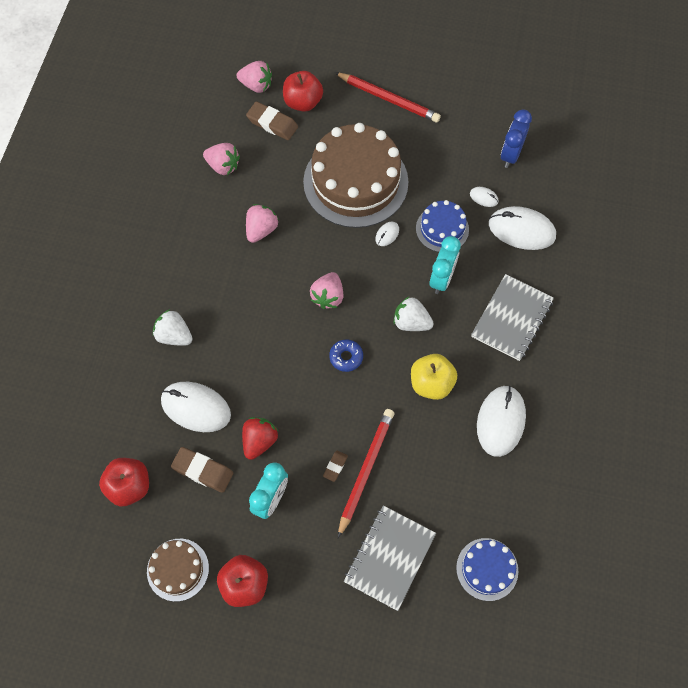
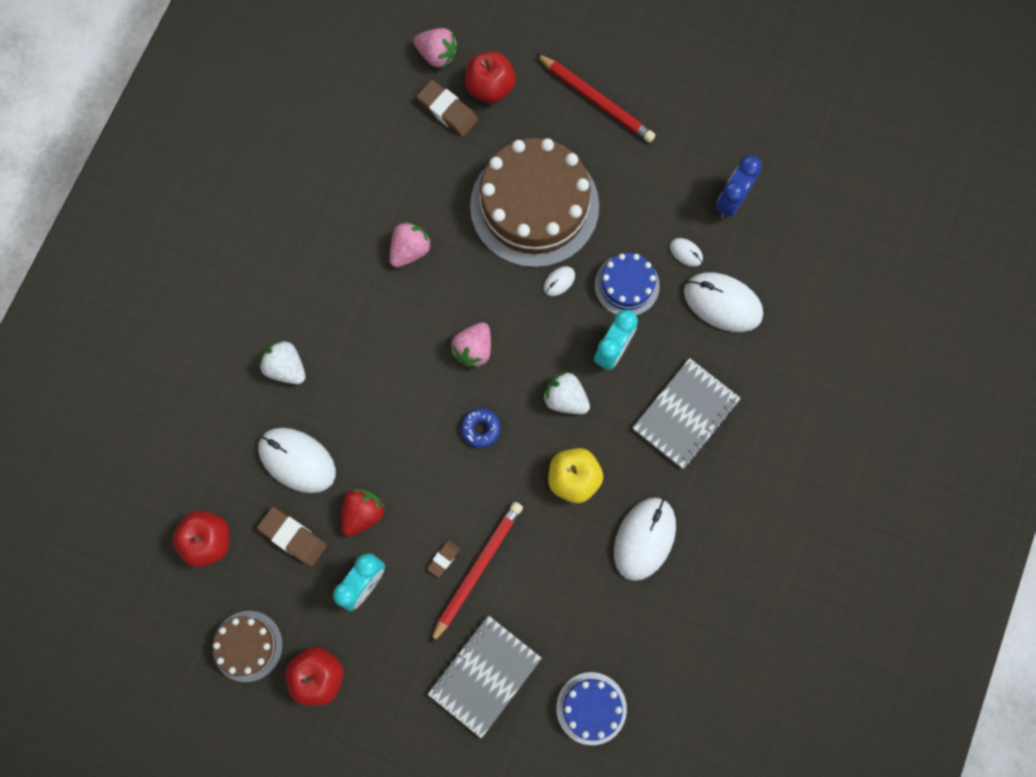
camera: 10 degrees right, 10 degrees up
pink strawberry [203,143,240,175] -> none

